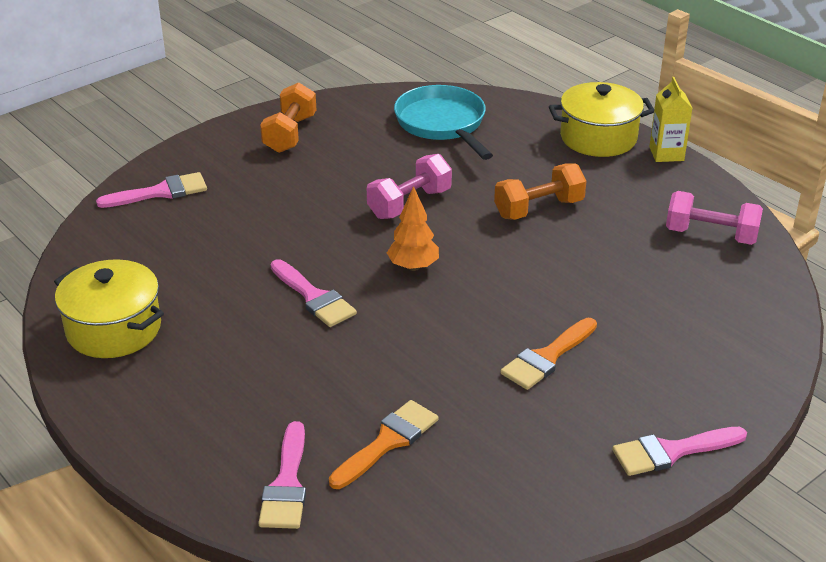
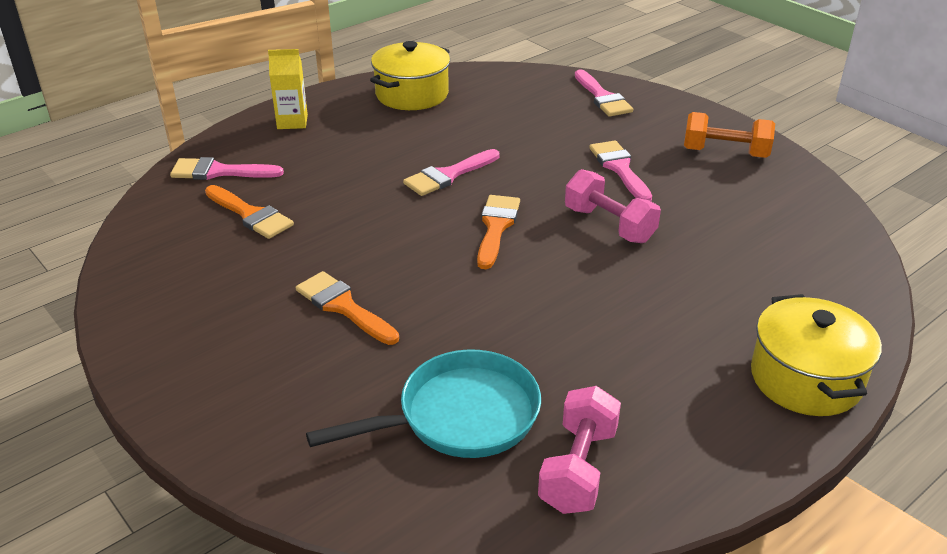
camera: 90 degrees right, 0 degrees up
orange tree [387,186,439,271] -> orange brush [477,195,520,269]
turquoise pan [394,85,493,160] -> turquoise pan moved to [306,349,541,458]
orange dumbbell [494,163,586,220] -> none
pink brush [612,427,747,476] -> pink brush moved to [589,140,652,201]
yellow carton [649,77,693,162] -> yellow carton moved to [268,49,308,129]

